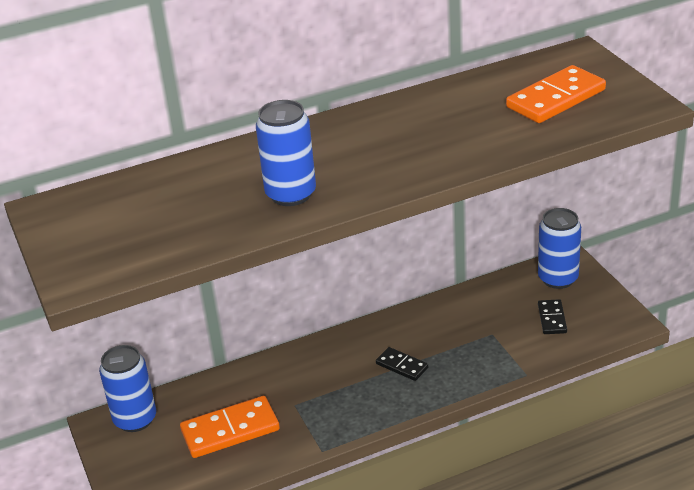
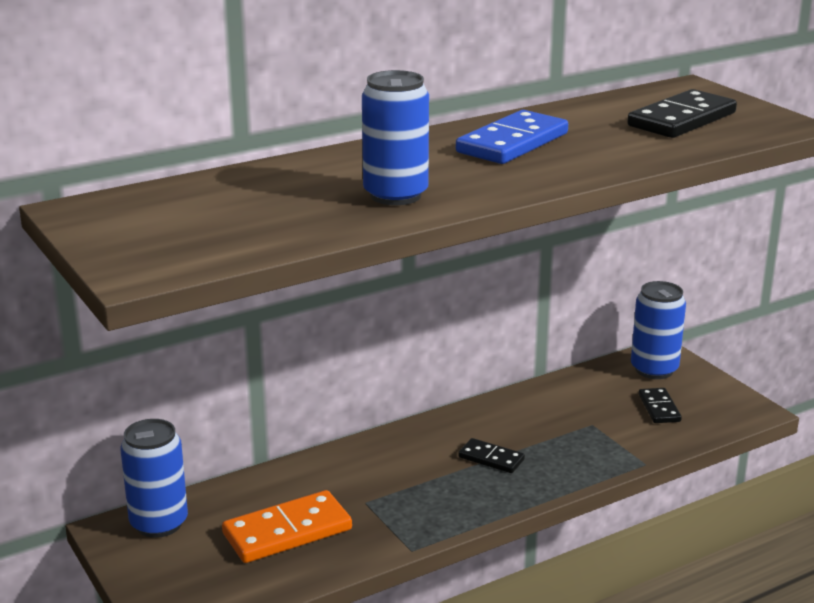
camera: 10 degrees left, 10 degrees down
orange domino [506,65,606,123] -> black domino [627,89,737,138]
none -> blue domino [456,110,568,164]

